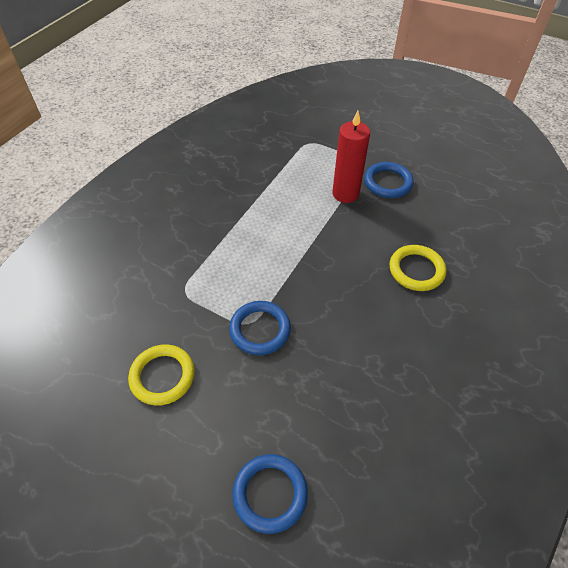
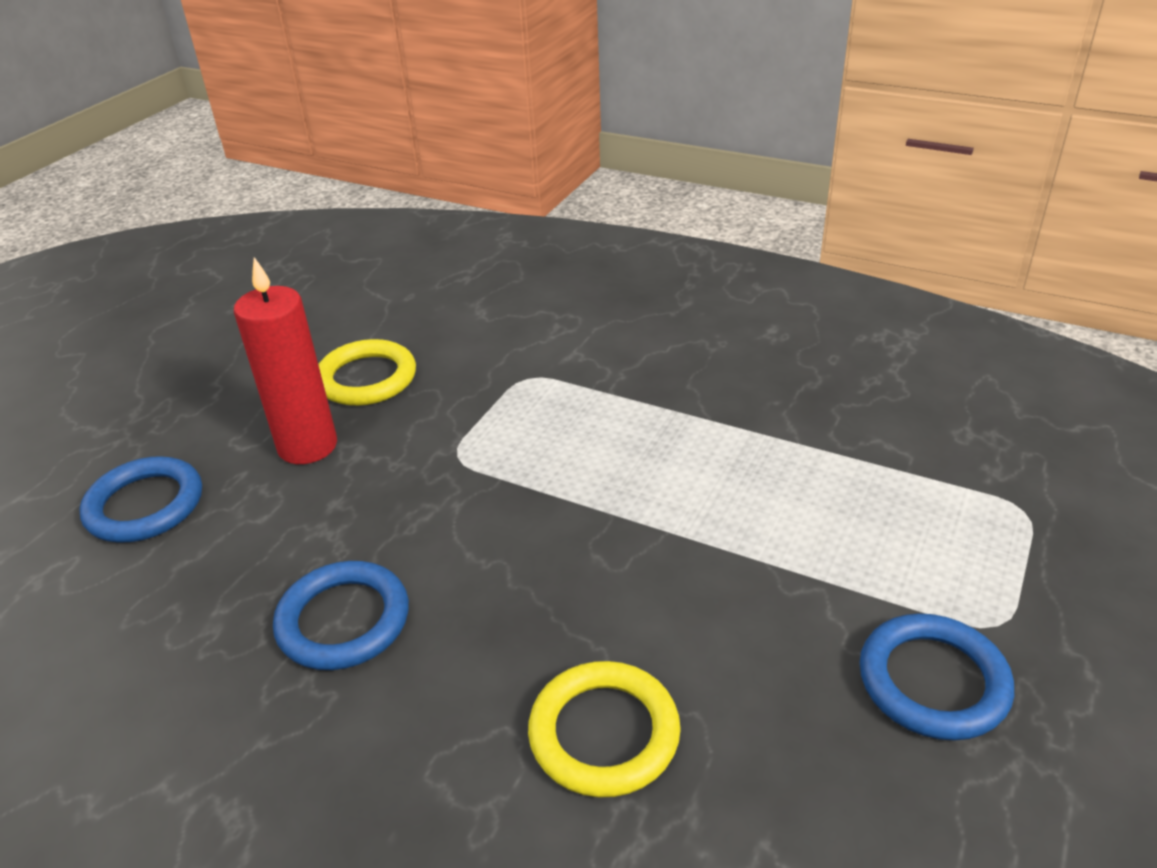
camera: 90 degrees right, 15 degrees down
blue ring [229,301,291,355] -> blue ring moved to [273,561,409,670]
red candle [332,111,370,203] -> red candle moved to [234,257,337,464]

